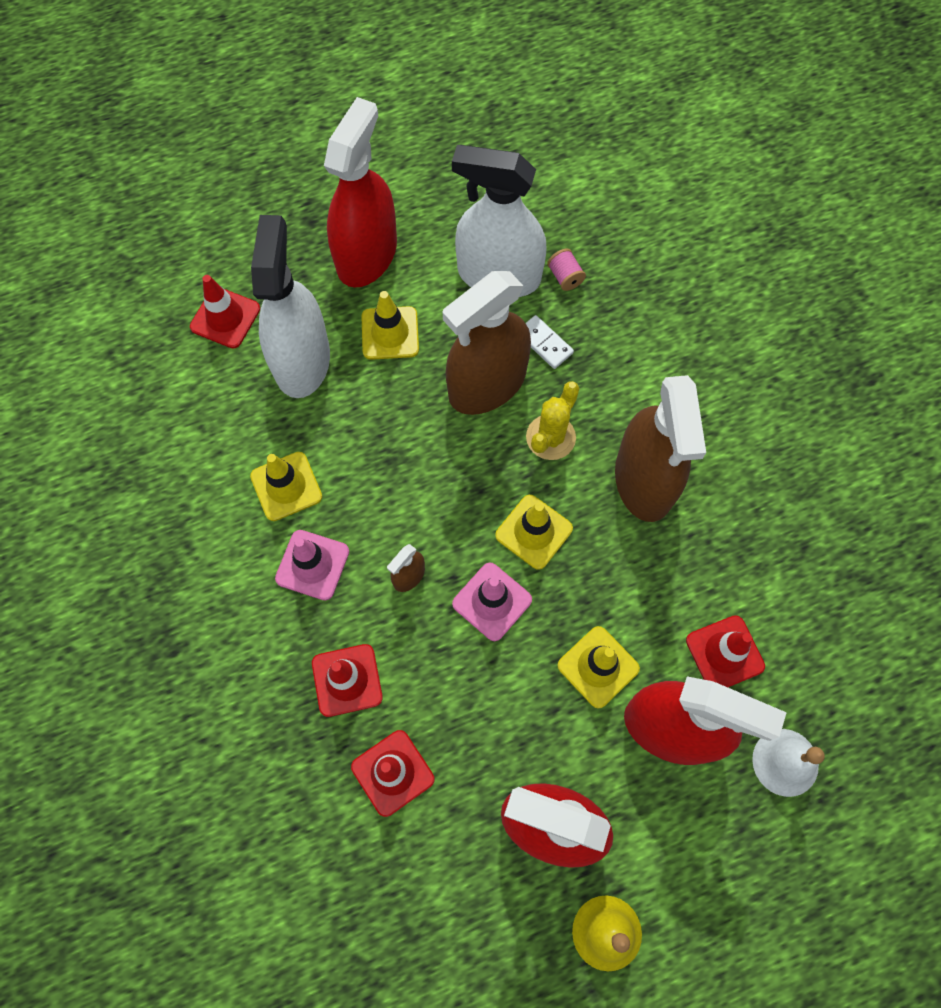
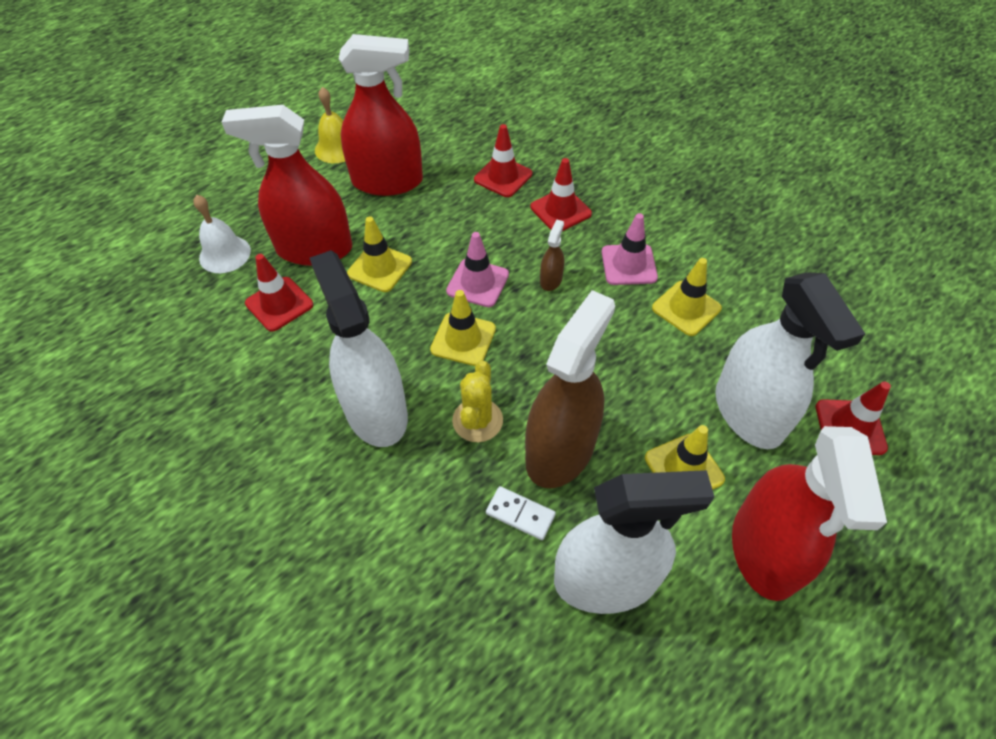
camera: 160 degrees right, 15 degrees down
pink spool [547,248,586,291] -> none
brown spray bottle [615,375,706,522] -> white spray bottle [310,250,408,447]

